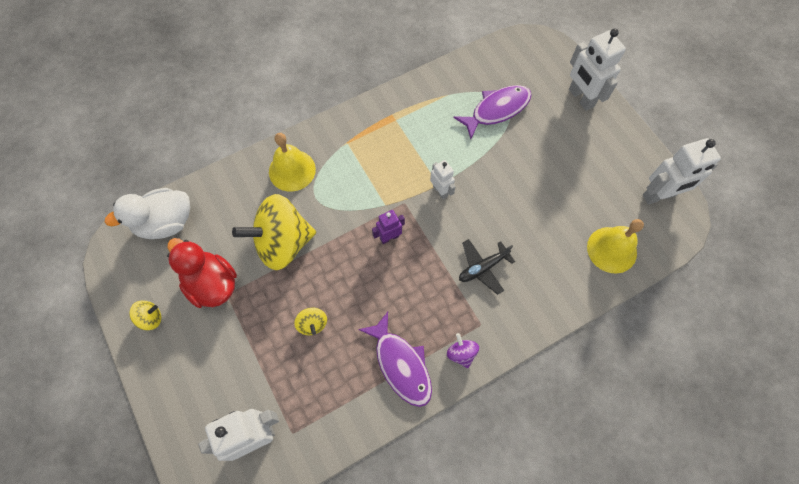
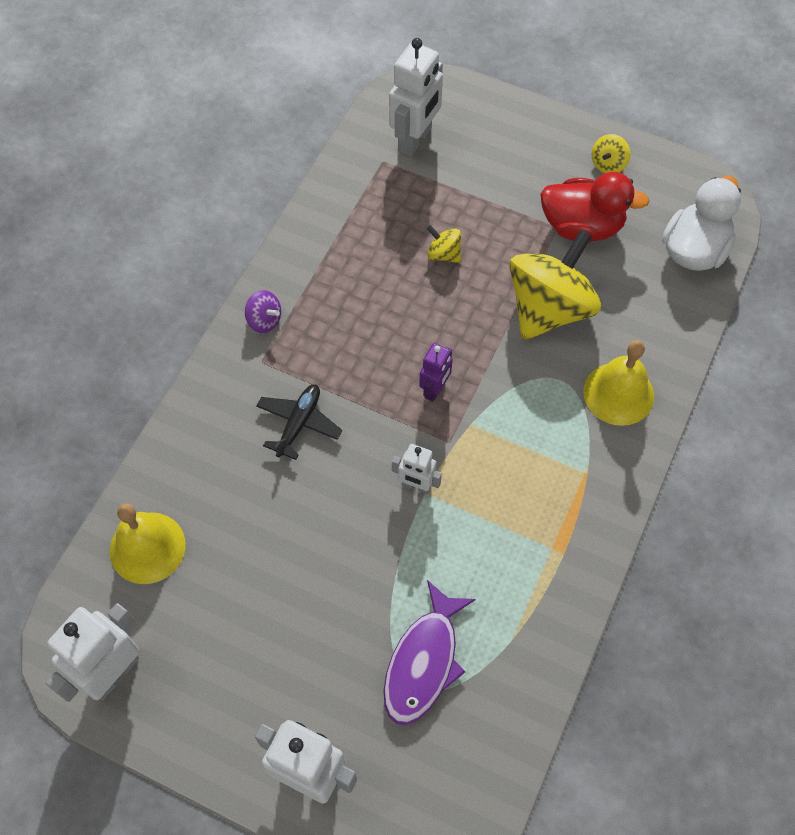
camera: 145 degrees right, 5 degrees down
purple fish [358,312,432,407] -> none

